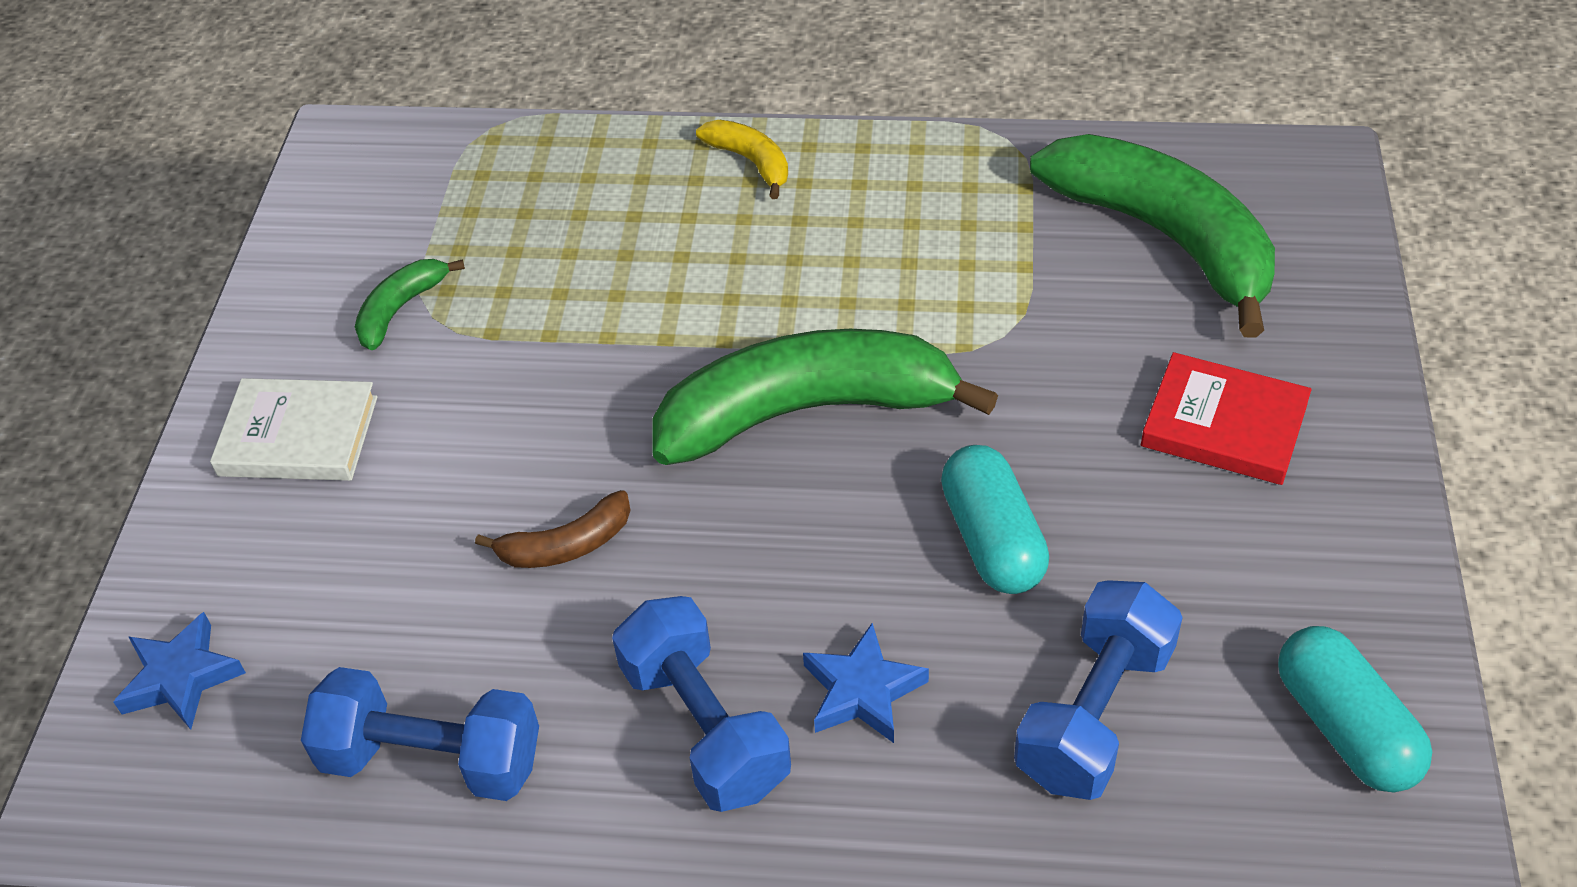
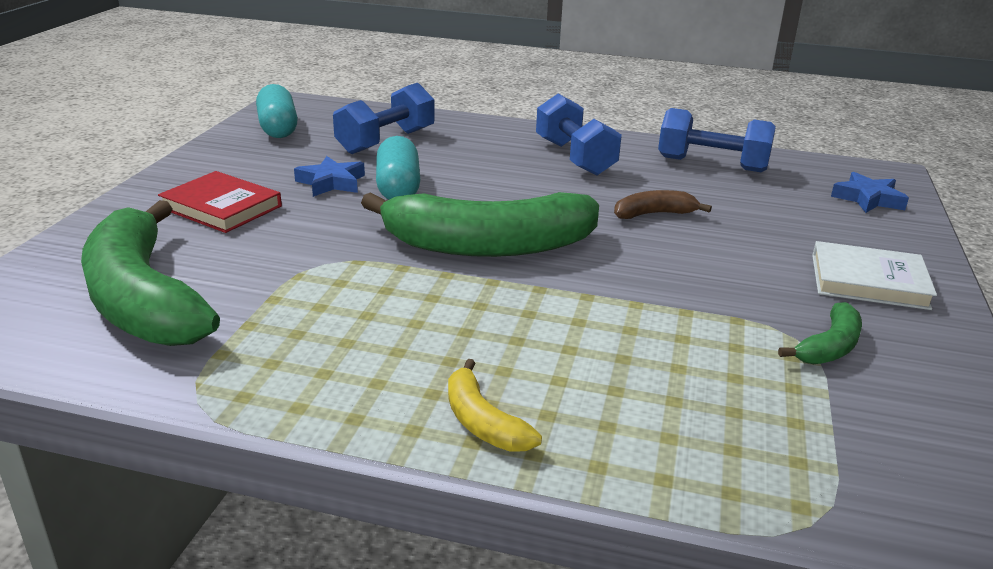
camera: 175 degrees left, 20 degrees down
blue star [803,623,929,743] -> blue star moved to [294,156,365,197]

